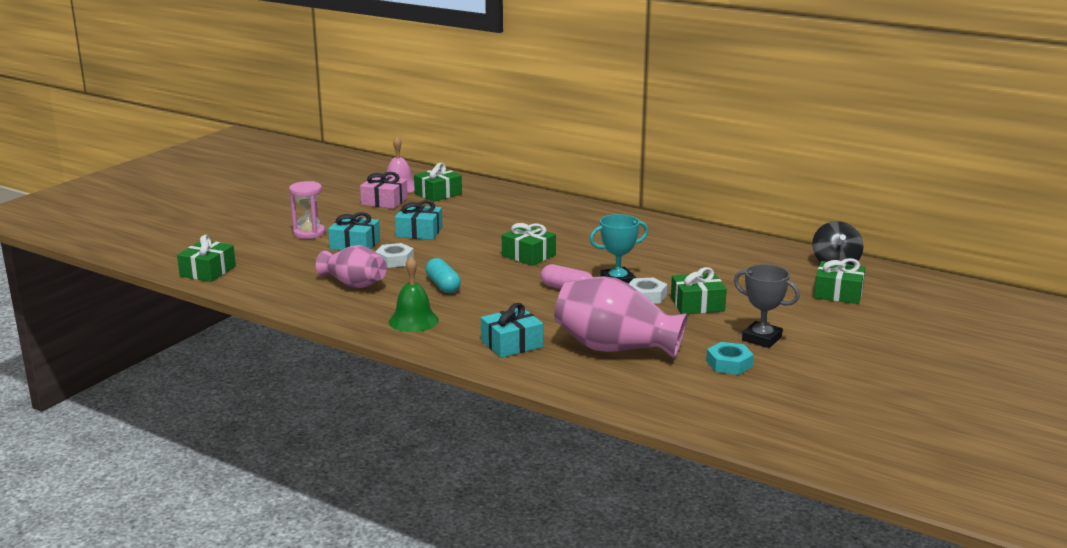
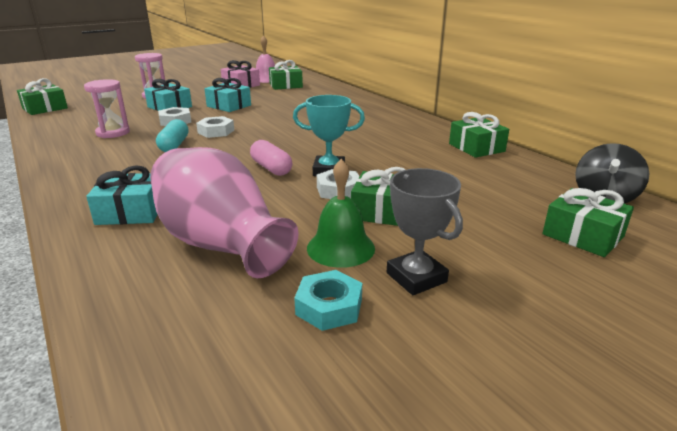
camera: 25 degrees right, 5 degrees up
pink vase [316,245,387,288] -> pink hourglass [84,79,130,138]
green bell [389,257,439,332] -> green bell moved to [307,159,375,268]
green gift [502,223,556,266] -> green gift moved to [449,112,509,158]
none -> white nut [196,116,234,138]

